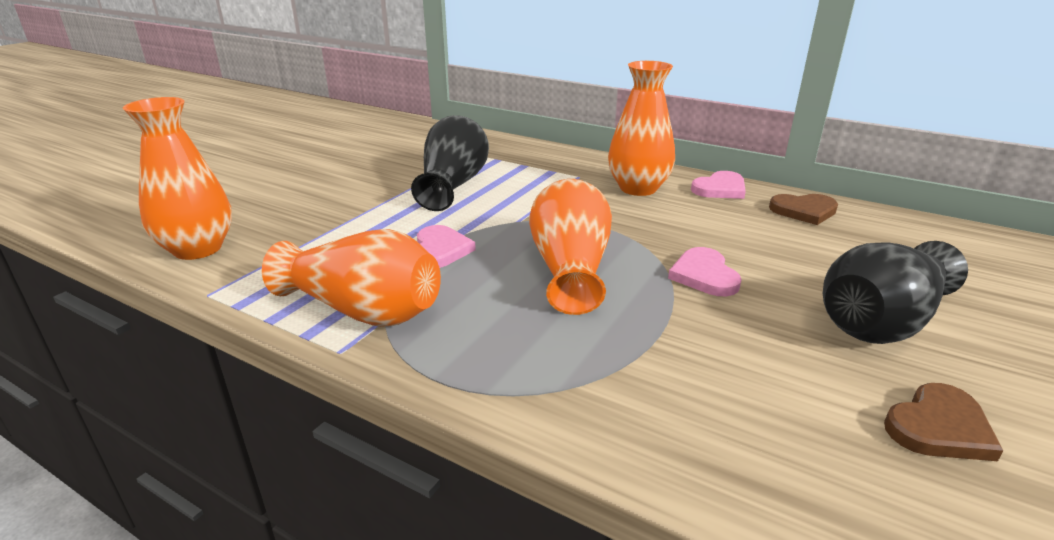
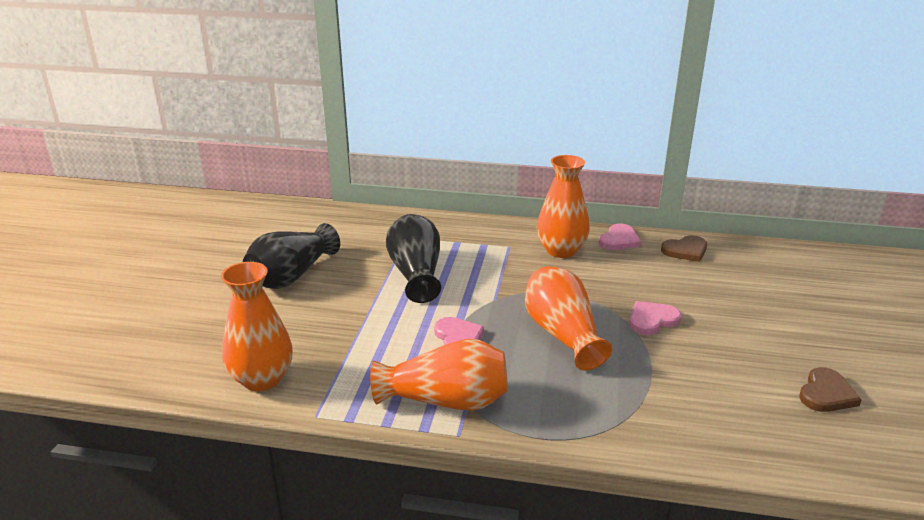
camera: 20 degrees left, 0 degrees up
pink heart [668,247,742,296] -> pink heart turned 90 degrees clockwise [629,301,681,335]
black vase [823,241,968,344] -> black vase moved to [243,223,340,289]

